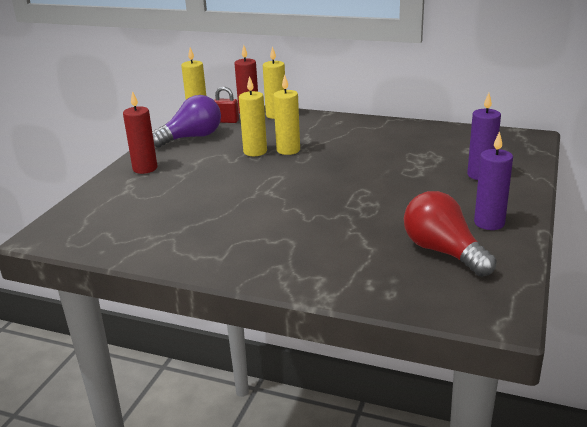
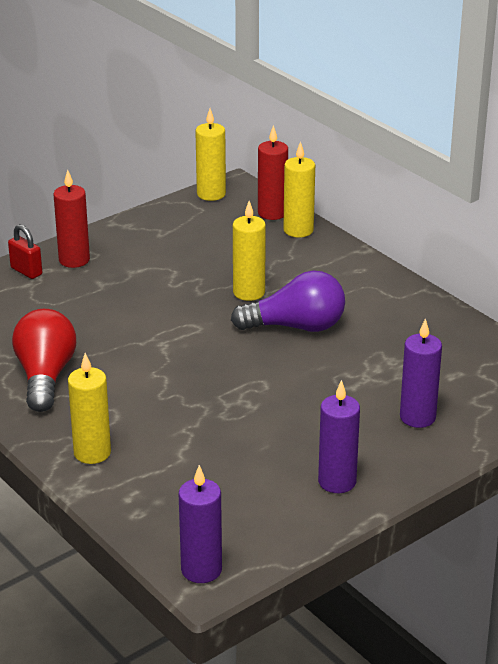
camera: 30 degrees right, 5 degrees up
purple light bulb [152,95,221,148] -> purple light bulb moved to [231,270,345,332]
red padlock [214,86,239,123] -> red padlock moved to [8,224,42,279]
yellow candle [239,76,267,156] -> yellow candle moved to [68,353,111,464]
red light bulb [404,191,497,277] -> red light bulb moved to [12,309,76,412]
none -> purple candle [179,465,222,583]

